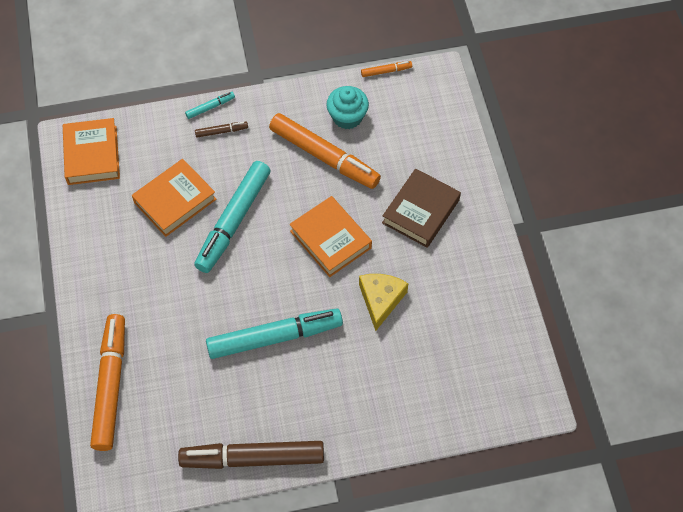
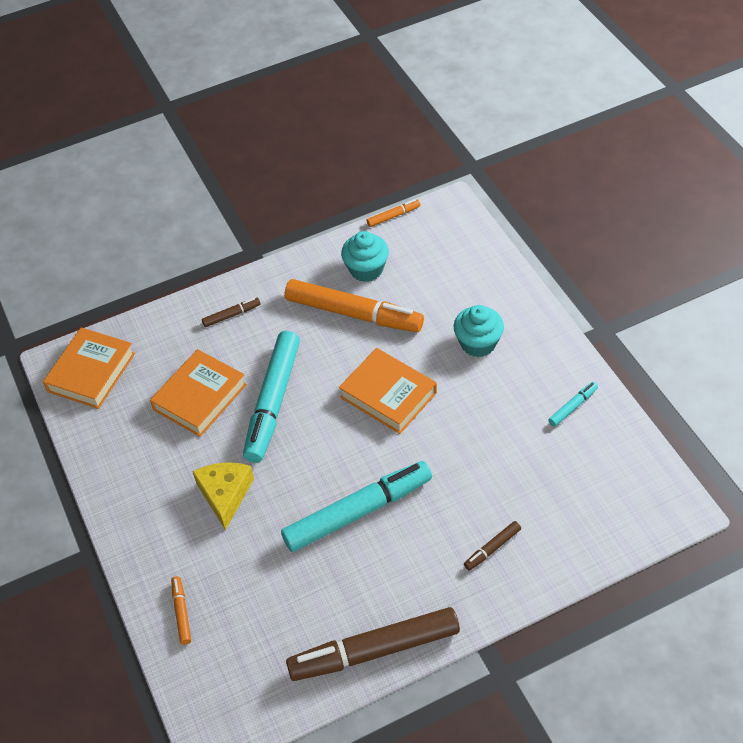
camera: 10 degrees left, 10 degrees down
orange book [63,118,120,185] -> orange book turned 45 degrees clockwise [43,327,135,409]
orange marker [90,314,125,451] -> orange marker [171,576,191,645], size x0.43
turquoise marker [185,92,235,119] -> turquoise marker moved to [548,382,598,427]
yellow cheese [359,274,408,331] -> yellow cheese moved to [192,462,254,530]
brown book [382,168,461,248] -> turquoise cupcake [453,305,504,357]
none -> brown marker [464,521,521,571]

